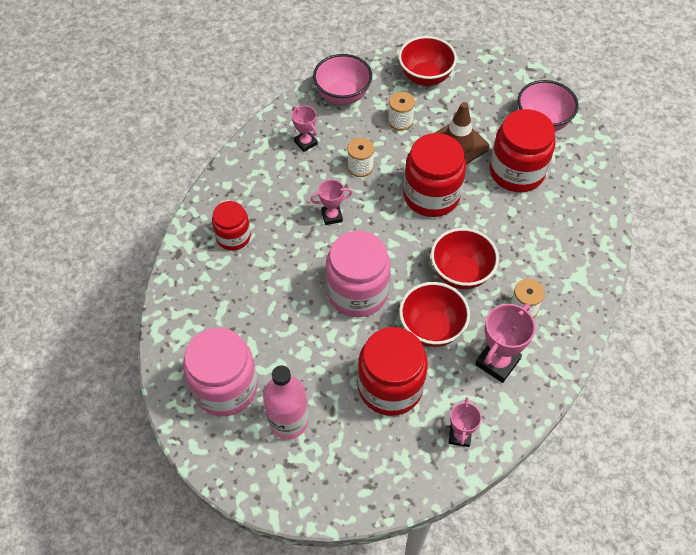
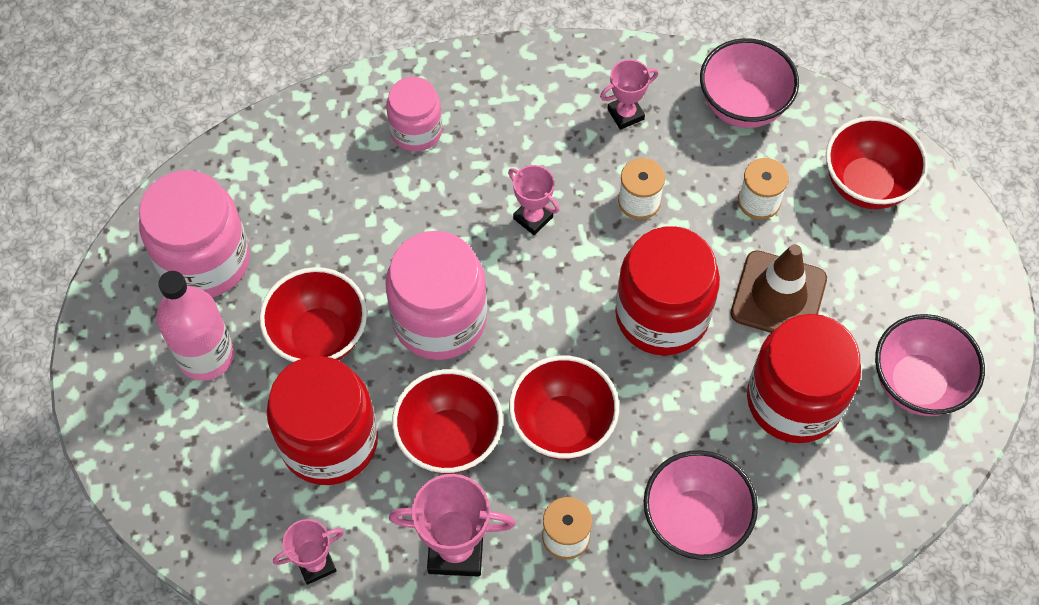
camera: 55 degrees right, 5 degrees up
red jar [212,201,251,251] -> pink jar [386,77,443,152]
pink trophy [292,106,318,152] -> pink trophy turned 45 degrees clockwise [600,59,658,130]
none -> red bowl [259,267,367,363]
none -> pink bowl [644,450,758,560]

